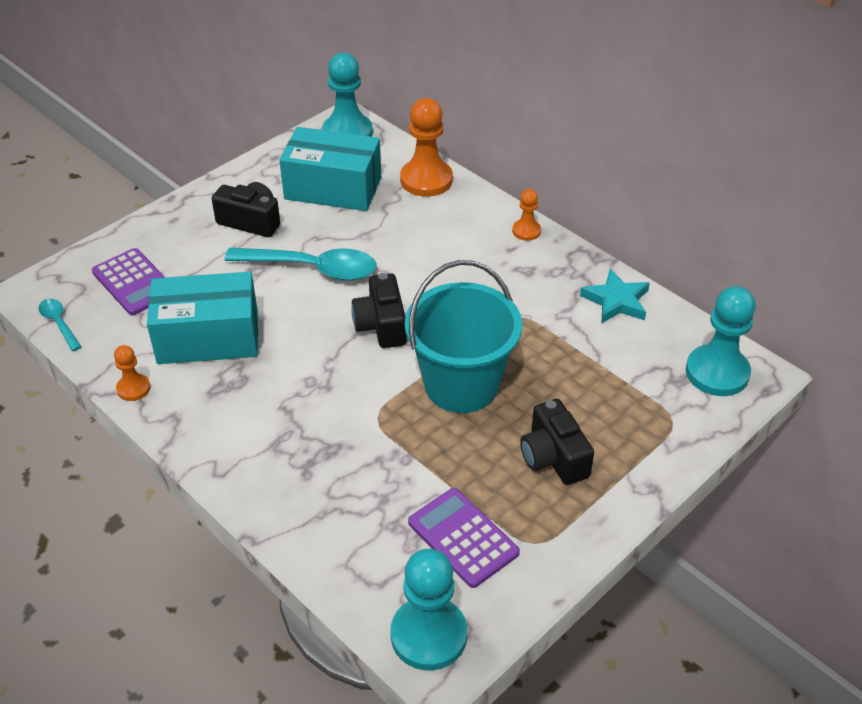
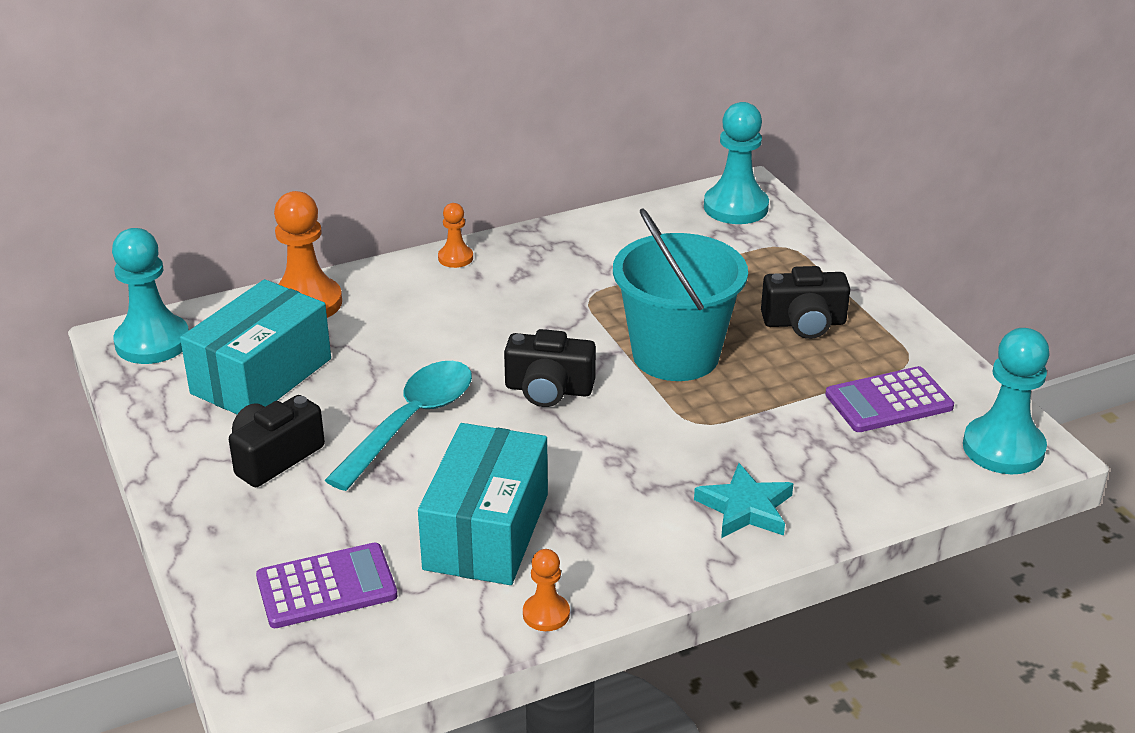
camera: 70 degrees left, 10 degrees down
turquoise spoon [39,299,82,351] -> none
turquoise star [580,269,650,324] -> turquoise star moved to [694,463,794,538]

